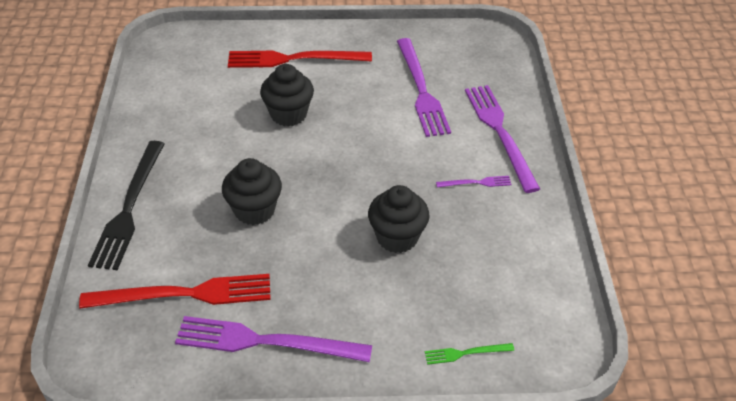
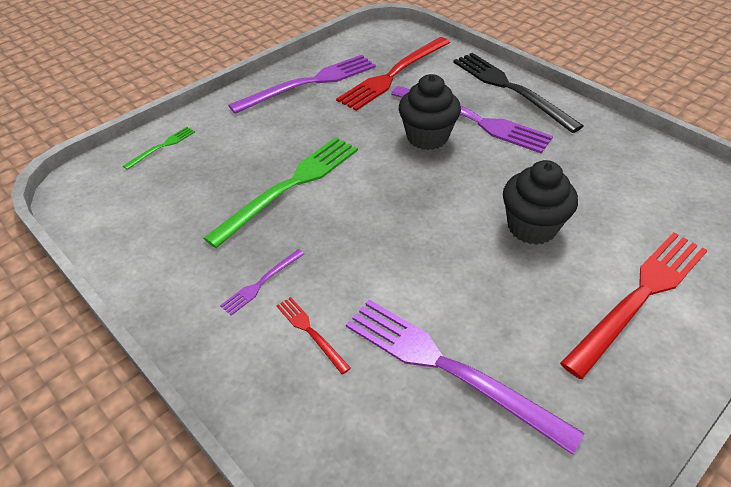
camera: 140 degrees right, 0 degrees up
black cupcake [368,185,430,253] -> green fork [203,137,358,248]
purple fork [465,85,540,193] -> purple fork moved to [391,86,553,154]
none -> red fork [276,297,351,375]

